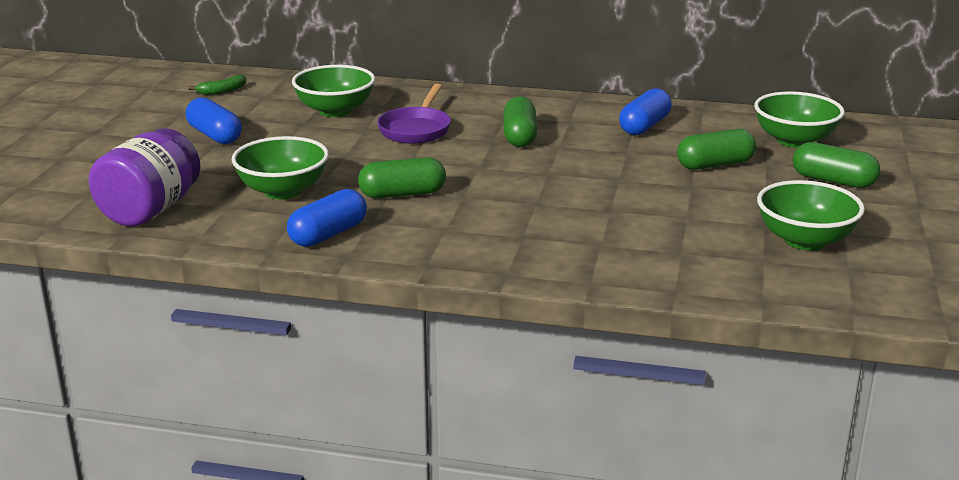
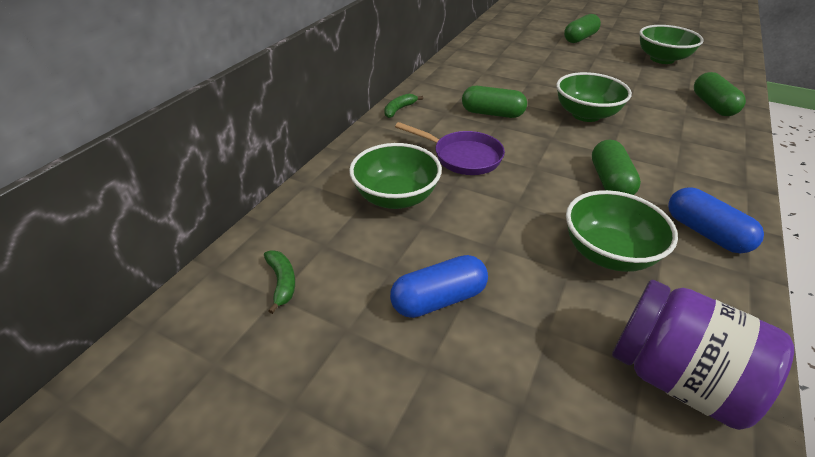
camera: 75 degrees left, 15 degrees up
blue capsule [619,88,672,135] -> none
green capsule [677,129,756,170] -> green capsule moved to [694,72,746,116]
green bowl [754,91,845,148] -> green bowl moved to [556,72,632,122]
none -> green banana [384,94,423,118]

